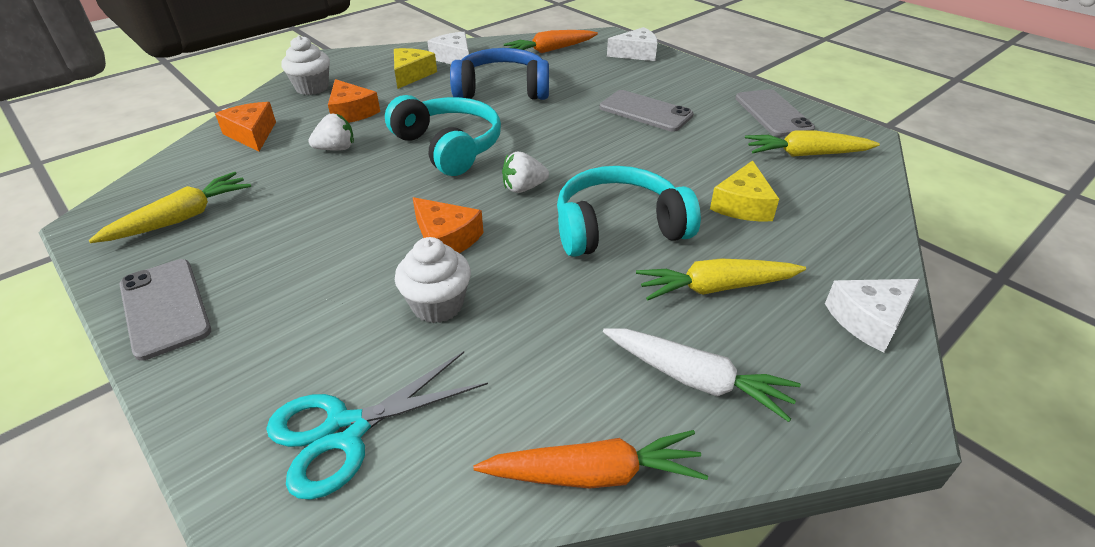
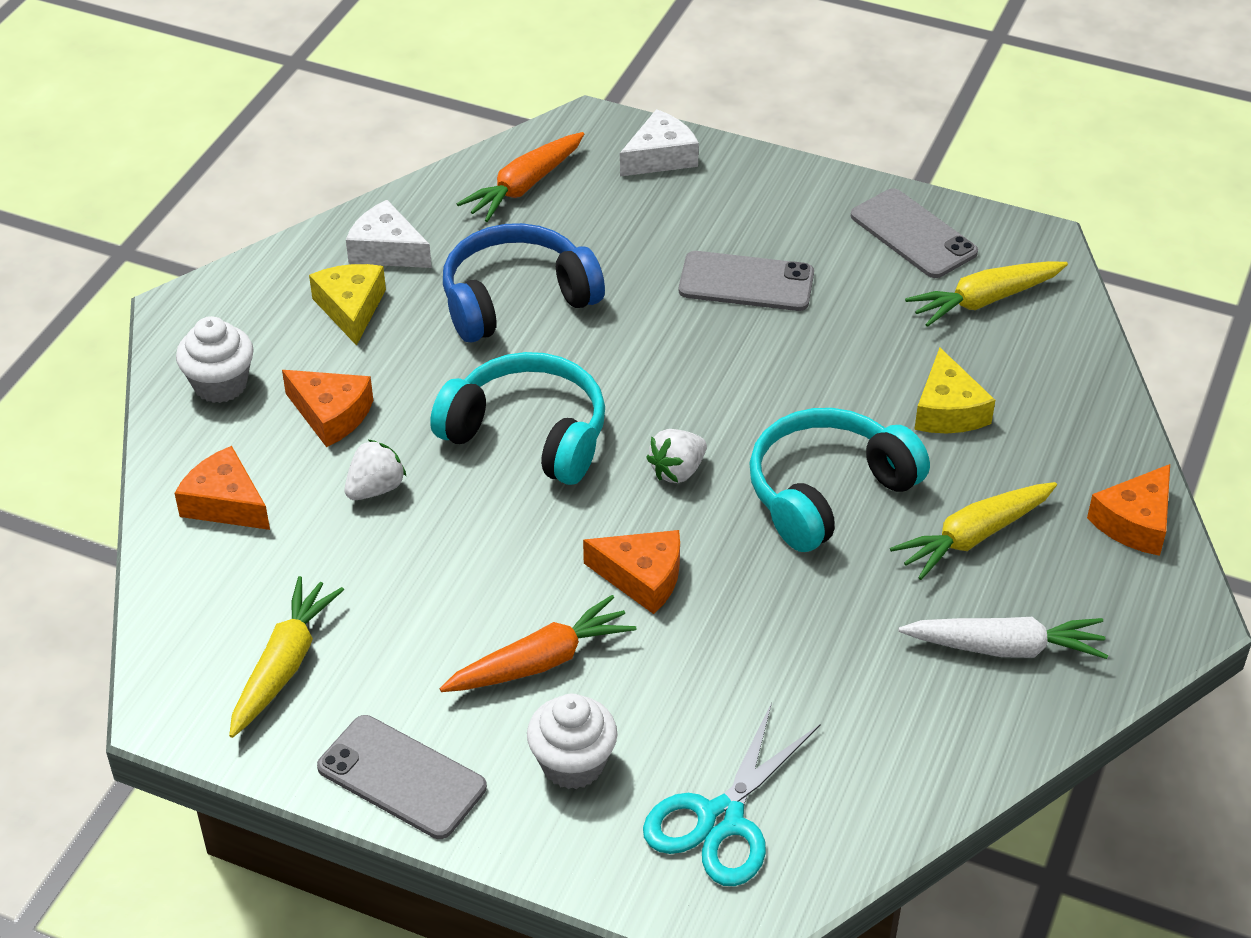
camera: 25 degrees left, 5 degrees up
white cupcake [395,237,471,323] -> white cupcake moved to [527,694,618,789]
orange carrot [473,430,708,489] -> orange carrot moved to [440,595,636,692]
white cheese [825,279,920,353] -> orange cheese [1087,464,1170,556]

